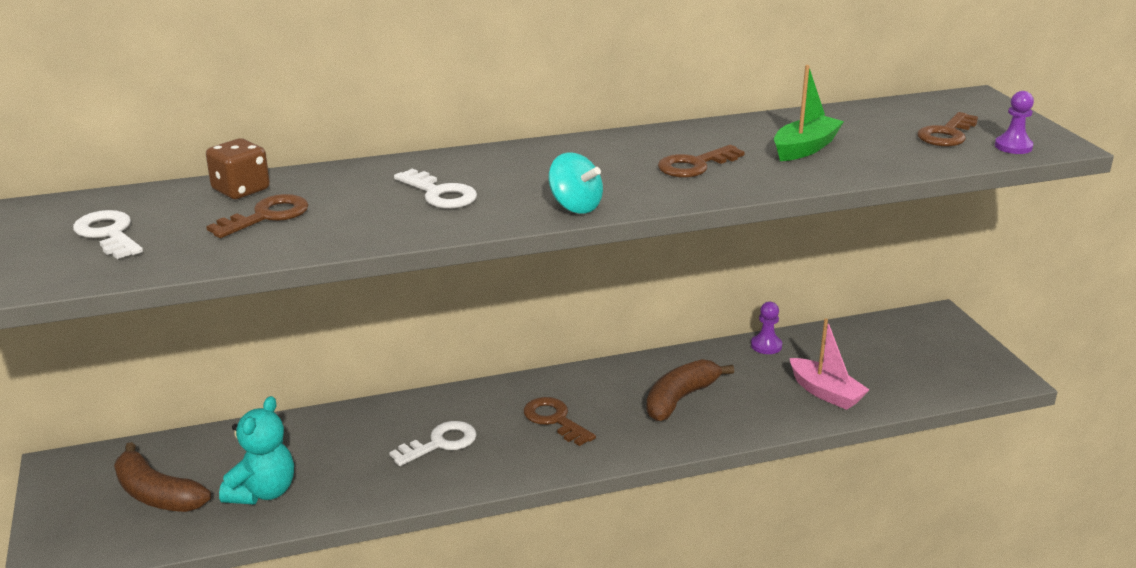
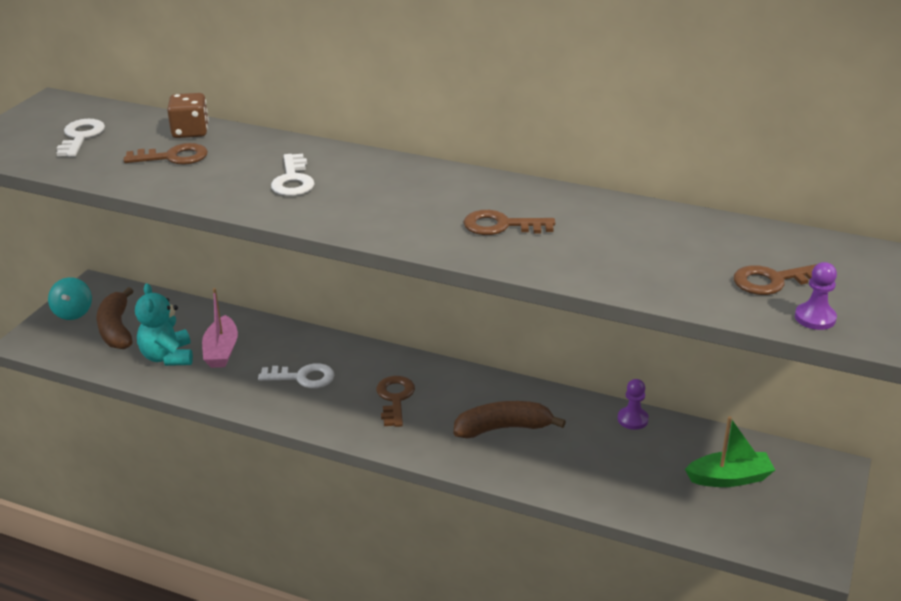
camera: 40 degrees right, 5 degrees up
turquoise teddy bear [219,396,294,504] -> turquoise teddy bear turned 105 degrees clockwise [135,283,193,366]
turquoise spinning top [548,152,603,213] -> turquoise spinning top moved to [48,277,92,320]
green boat [774,65,844,161] -> green boat moved to [685,416,775,487]
pink boat [790,318,869,410] -> pink boat moved to [202,288,238,368]

